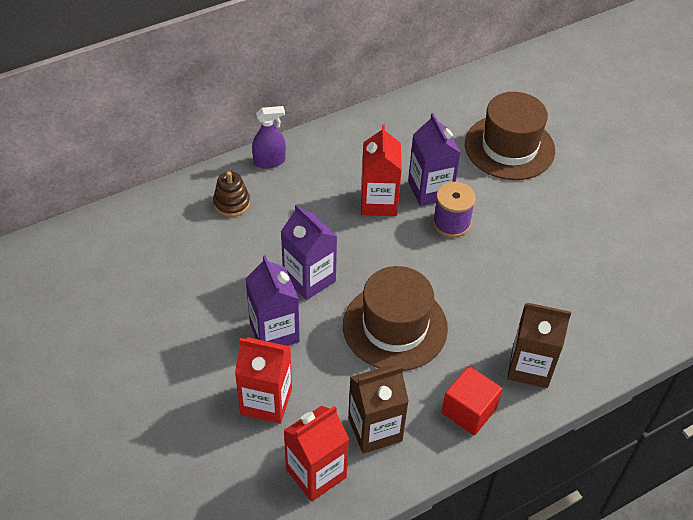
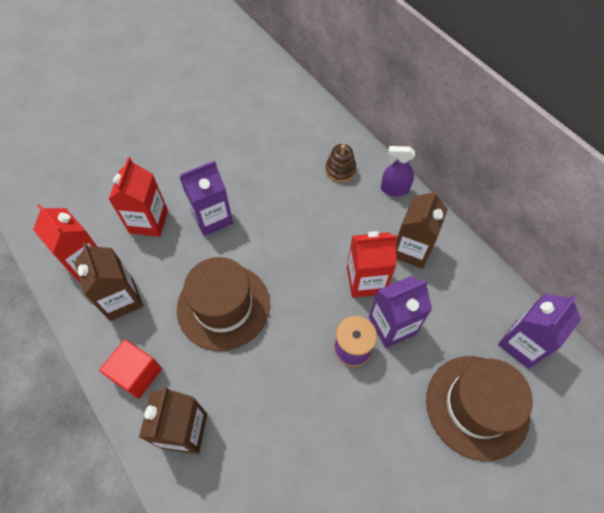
camera: 85 degrees right, 10 degrees up
purple spray bottle [252,106,286,169] -> purple spray bottle turned 120 degrees clockwise [381,146,415,196]
purple carton [281,204,337,300] -> purple carton moved to [498,293,581,369]
none -> brown carton [396,188,448,269]

